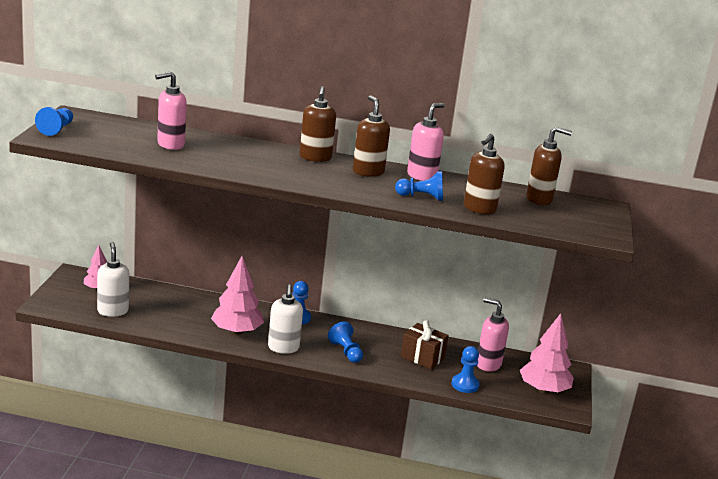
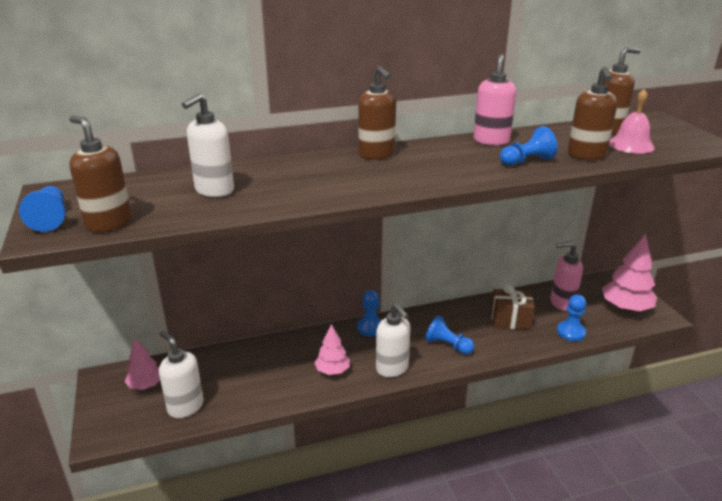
camera: 25 degrees left, 5 degrees up
pink soap dispenser [155,71,187,150] -> white soap dispenser [182,93,234,197]
pink tree [211,256,264,335] -> pink tree [314,324,350,375], size x0.60
brown soap dispenser [353,95,390,177] -> brown soap dispenser moved to [69,116,132,233]
none -> pink bell [609,89,655,154]

